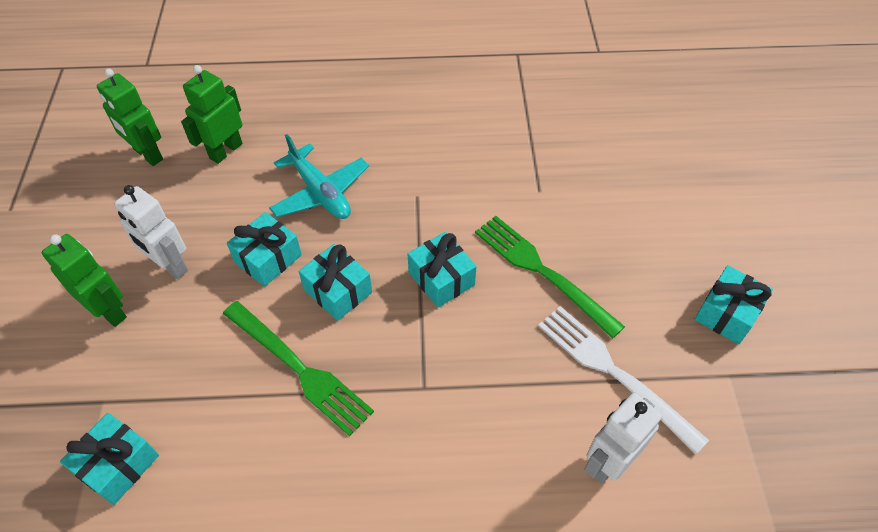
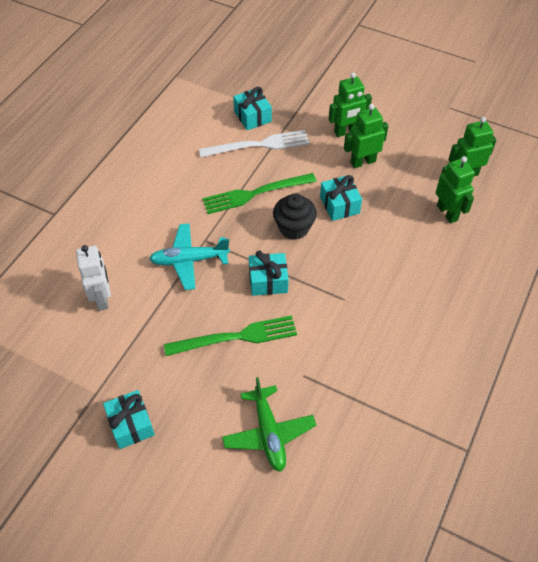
camera: 120 degrees right, 0 degrees up
white robot [114,185,188,279] -> green robot [344,104,388,168]
turquoise plane [269,134,369,219] -> turquoise plane moved to [149,223,230,290]
turquoise gift [299,244,372,321] -> black cupcake [273,194,317,240]
white fork [538,306,709,454] -> white fork moved to [199,130,310,157]
none -> green plane [222,377,316,472]

